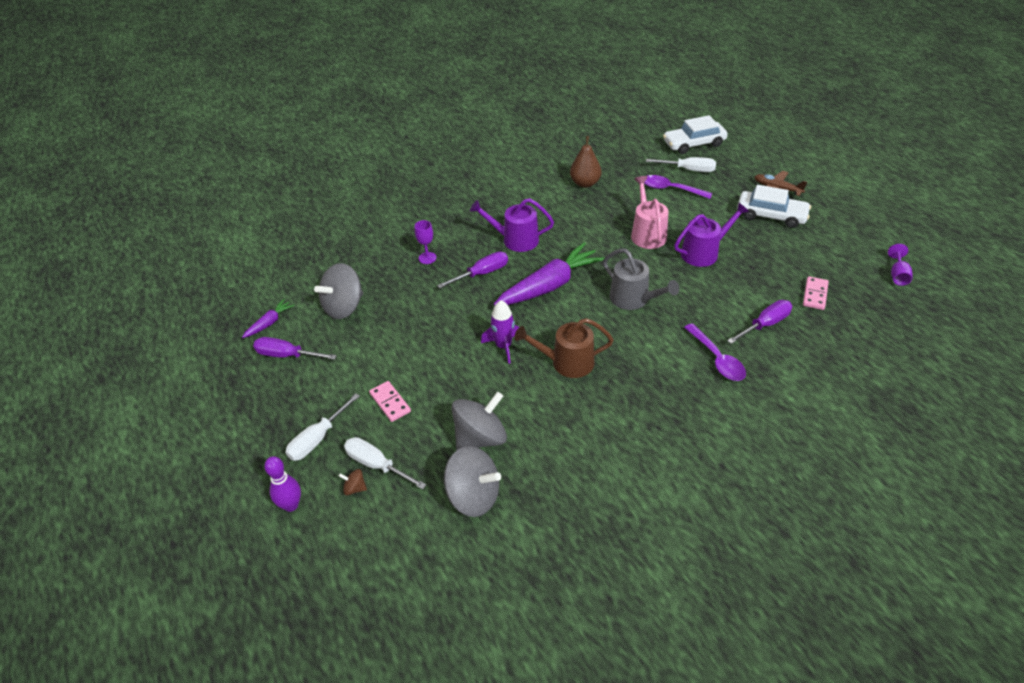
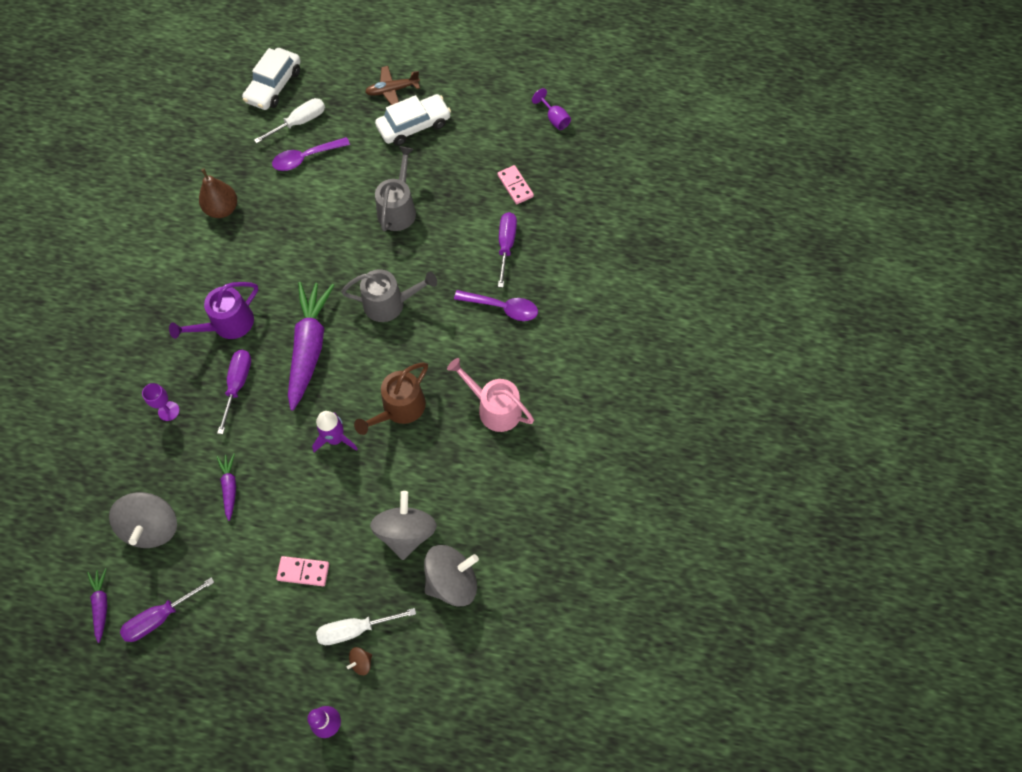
camera: 50 degrees left, 20 degrees up
white screwdriver [285,393,360,461] -> none
pink watering can [631,176,669,249] -> pink watering can moved to [447,358,534,432]
purple watering can [674,203,749,267] -> grey watering can [375,146,416,231]
none -> purple carrot [216,453,236,521]

